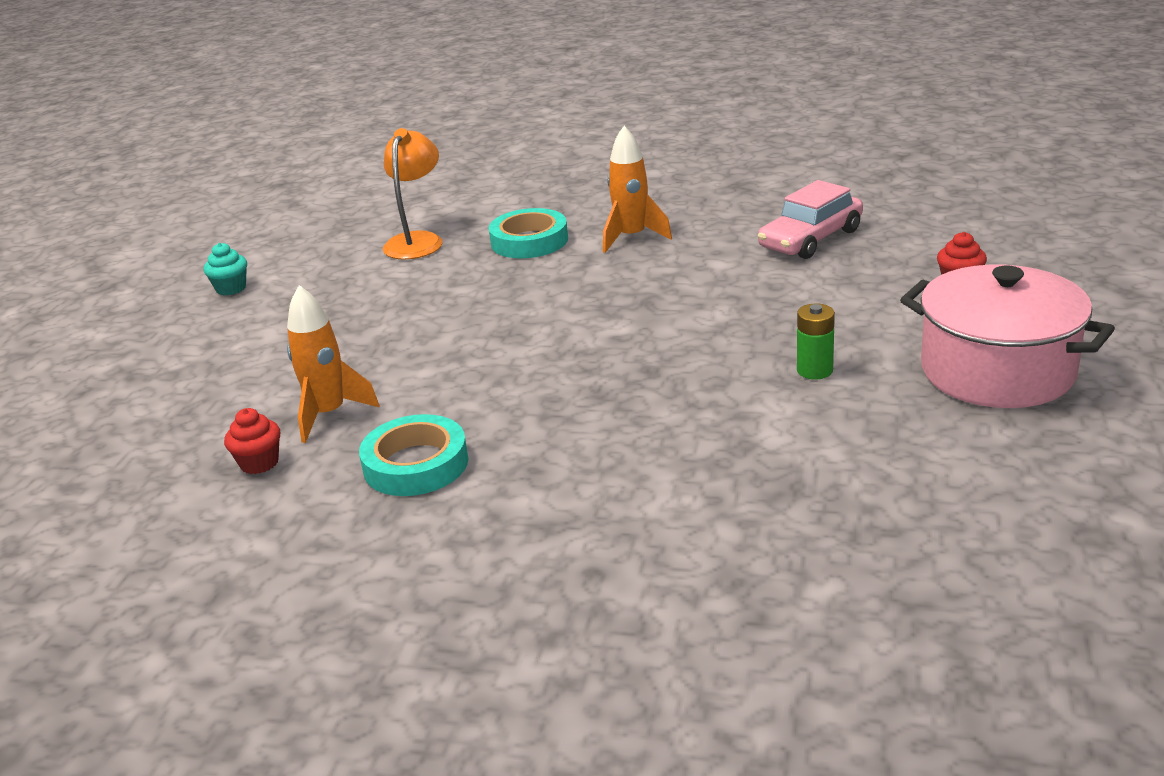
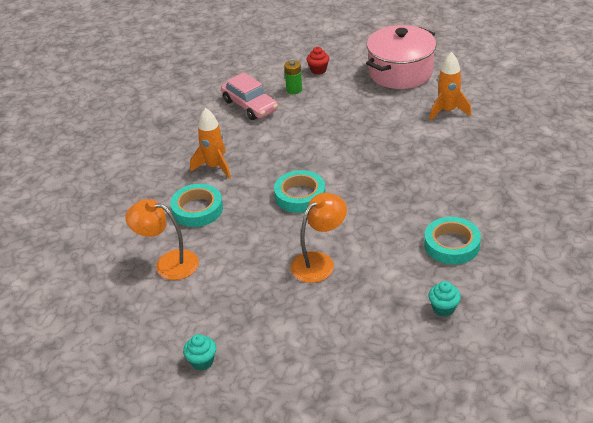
camera: 85 degrees left, 10 degrees up
red cupcake [224,408,280,474] -> turquoise cupcake [429,281,461,317]
orange rocket [287,285,380,443] -> orange rocket moved to [429,52,471,121]
green battery [797,304,835,380] -> green battery moved to [284,60,302,94]
none -> turquoise tape [274,170,326,213]
none -> orange lamp [290,193,347,283]

